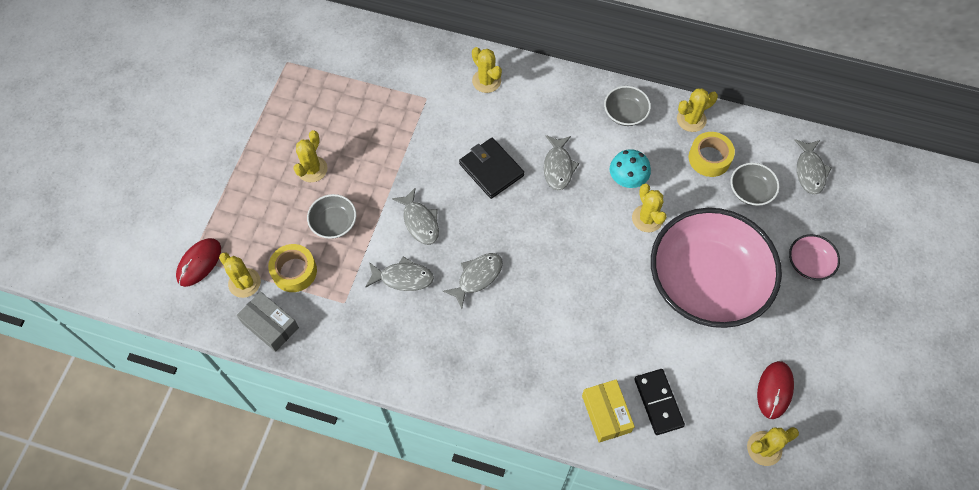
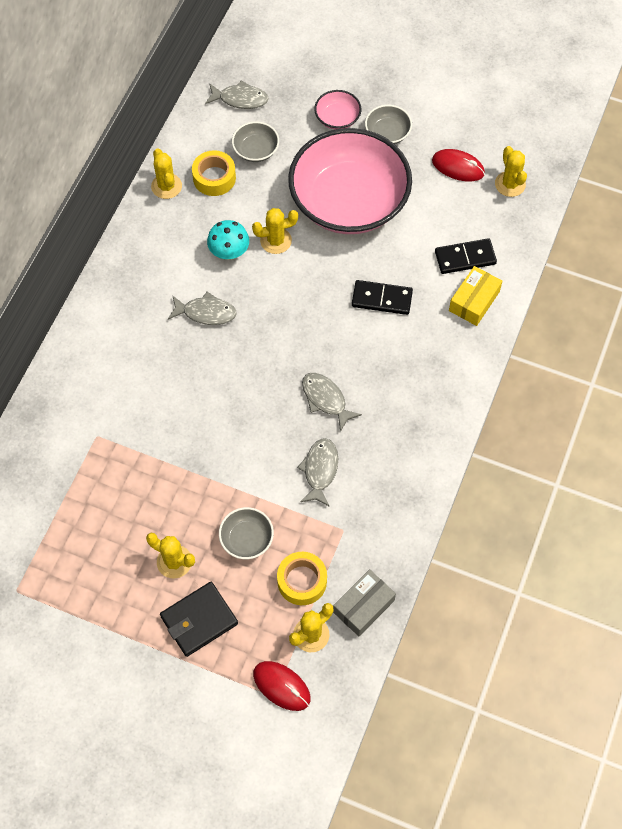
camera: 85 degrees left, 0 degrees up
grey fish [392,188,439,245] -> none
black wallet [459,138,524,199] -> black wallet moved to [160,582,238,657]
yellow cactus [472,47,502,93] -> none
yellow box [582,379,635,443] -> yellow box turned 45 degrees counterclockwise [449,266,502,326]
grey bowl [604,86,651,126] -> grey bowl moved to [365,105,412,144]
none -> black domino [352,280,413,315]

